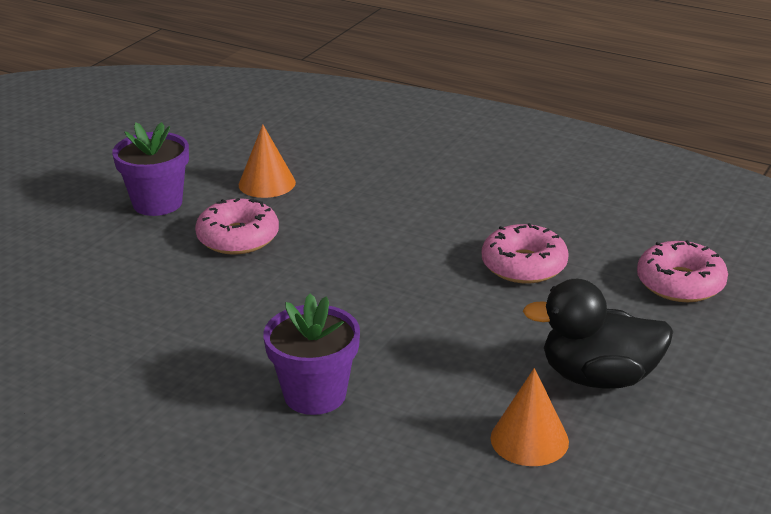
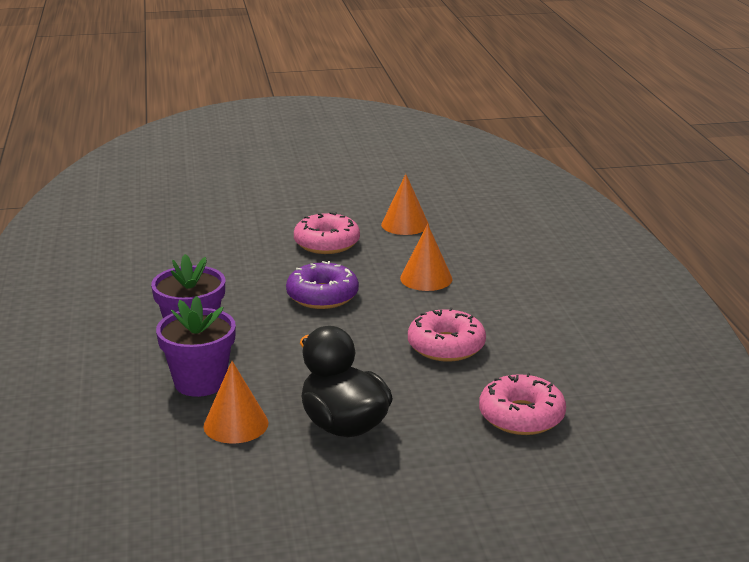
camera: 50 degrees right, 5 degrees down
purple flower pot [112,122,189,216] -> purple flower pot moved to [156,296,236,397]
none -> purple donut [286,261,359,309]
none -> orange cone [400,224,453,291]

